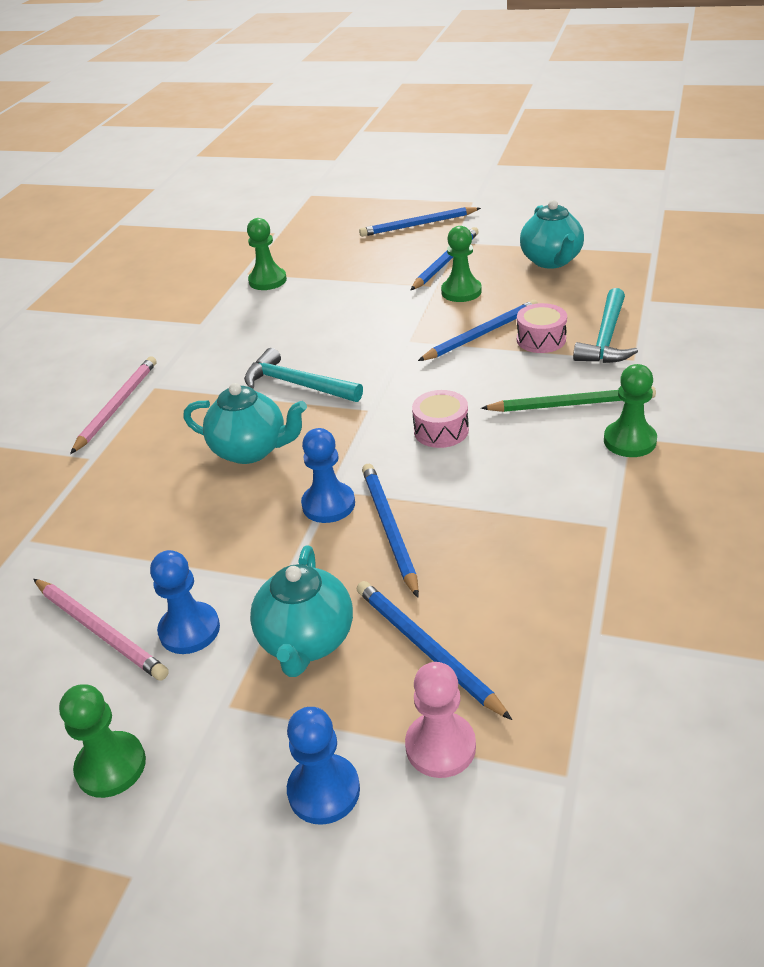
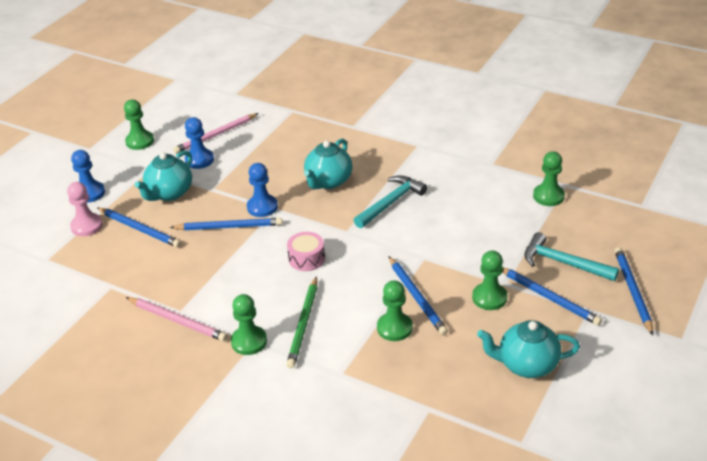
camera: 100 degrees right, 0 degrees up
pink pencil [70,356,157,454] -> pink pencil moved to [126,297,227,341]
turquoise teapot [250,546,353,677] -> turquoise teapot turned 75 degrees counterclockwise [135,150,192,201]
blue pencil [357,581,512,720] -> blue pencil turned 60 degrees clockwise [97,207,181,248]
pink drum [517,303,567,353] -> green pawn [377,280,413,341]
turquoise hammer [573,288,638,363] -> turquoise hammer moved to [524,232,619,281]

